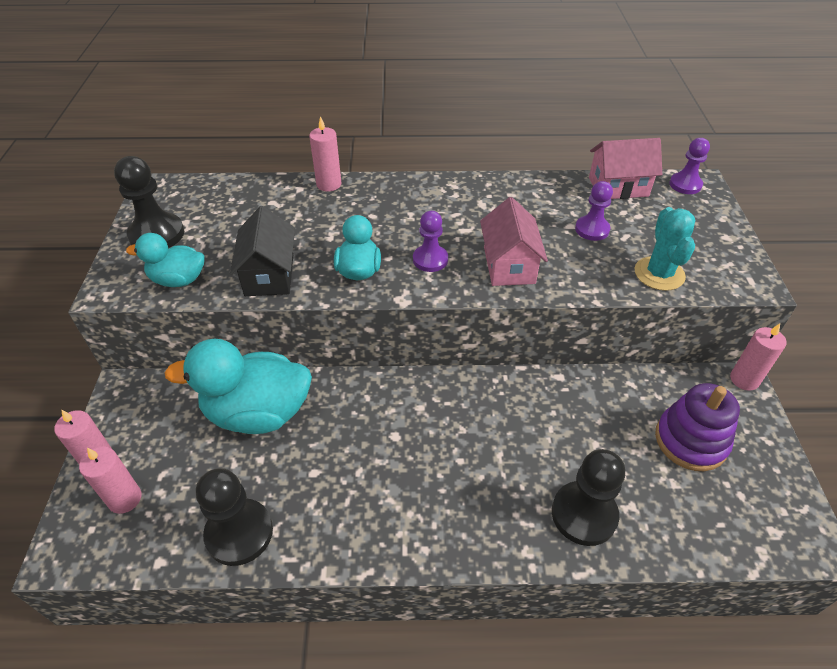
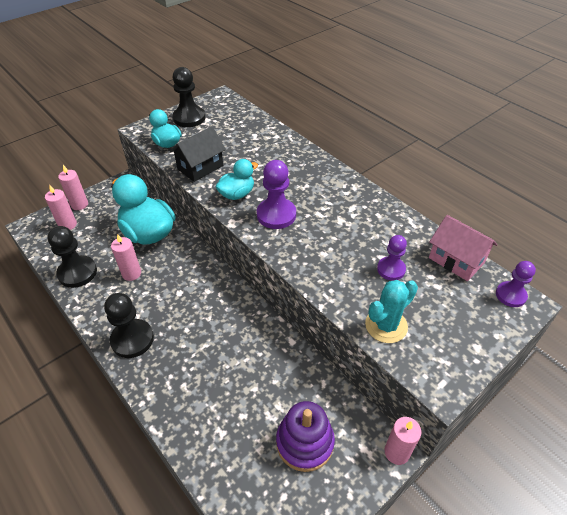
camera: 50 degrees right, 0 degrees up
pink candle [309,116,341,191] -> pink candle moved to [111,234,141,281]
purple pawn [413,211,448,272] -> purple pawn [257,160,296,229], size x1.56
pink house [480,197,548,286] -> none
black pawn [552,449,625,546] -> black pawn moved to [104,293,154,358]

